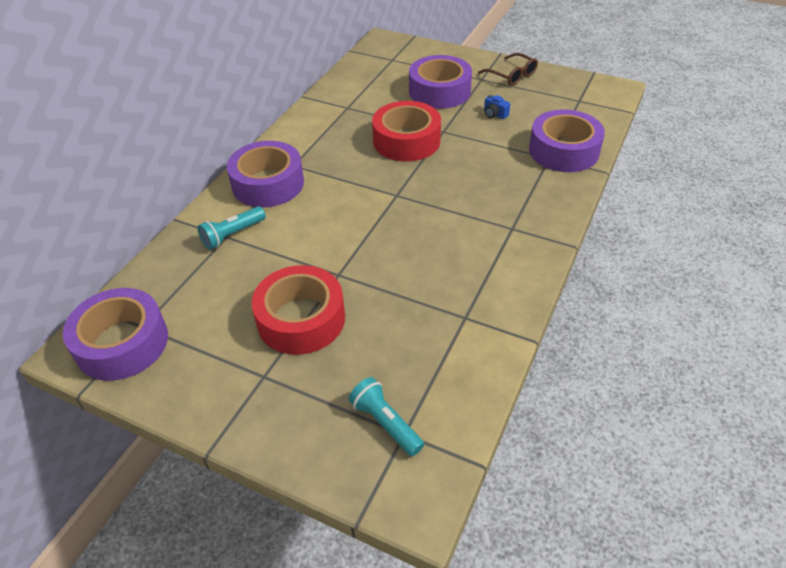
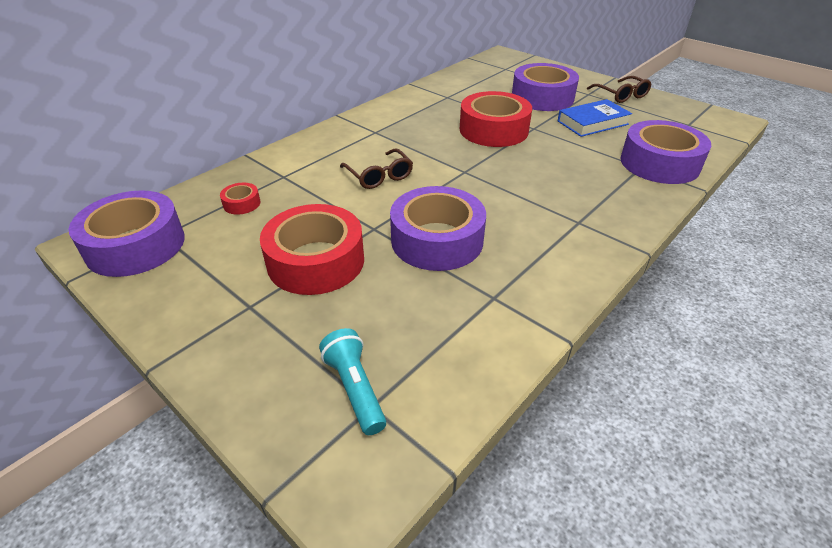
camera: 15 degrees right, 5 degrees down
turquoise flashlight [197,206,266,250] -> none
purple tape [227,141,304,207] -> purple tape moved to [390,186,486,271]
blue camera [484,95,510,119] -> blue book [558,99,632,137]
none -> red tape [220,183,261,215]
none -> brown glasses [340,149,413,189]

